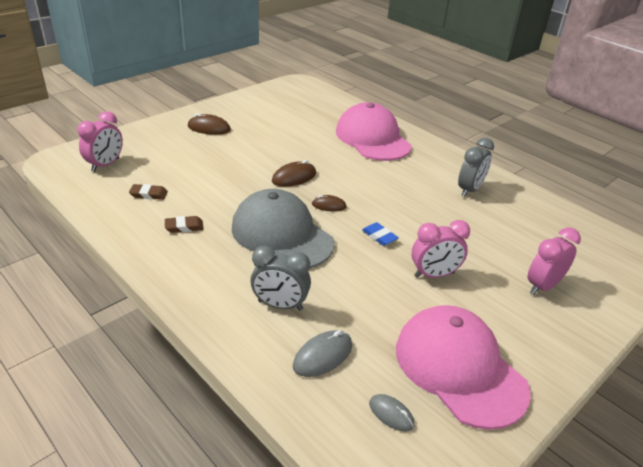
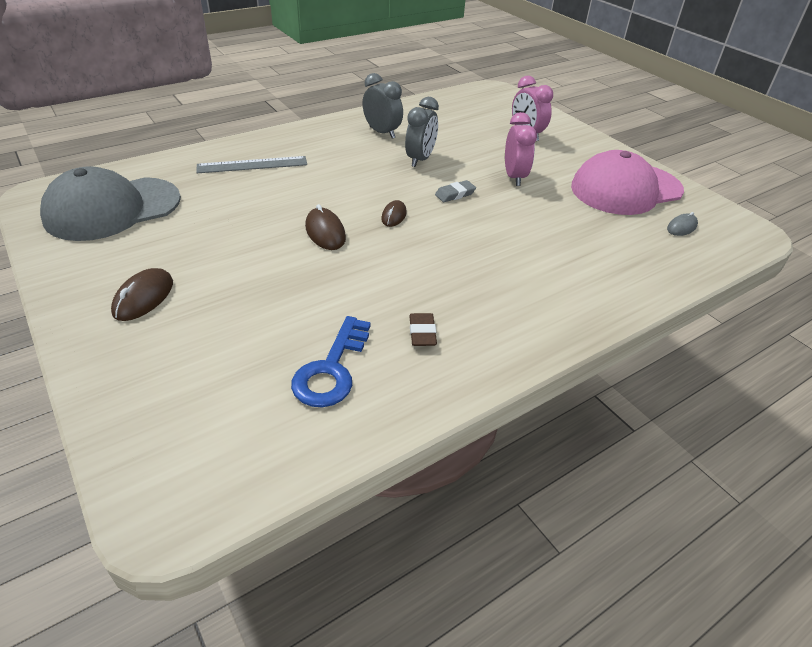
camera: 80 degrees left, 5 degrees up
pink clock [78,111,123,172] -> none
brown eraser [129,184,168,200] -> blue key [291,316,371,407]
grey cap [232,189,335,268] -> grey cap moved to [40,166,181,241]
grey clock [250,246,311,310] -> grey clock moved to [405,97,439,167]
grey mouse [293,330,352,377] -> none
pink cap [336,102,412,161] -> grey ruler [196,156,307,173]
blue eraser [362,222,399,246] -> grey eraser [435,180,476,202]

